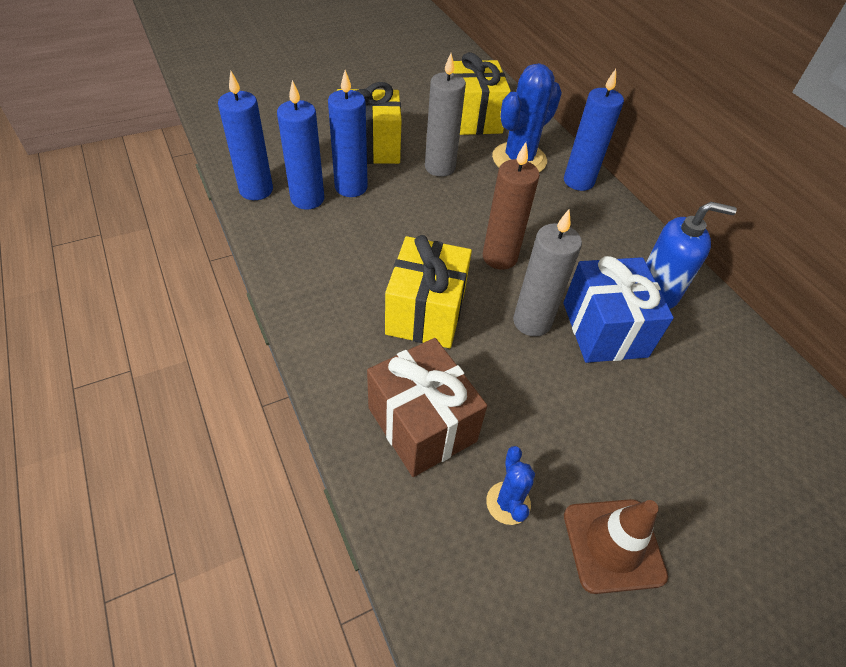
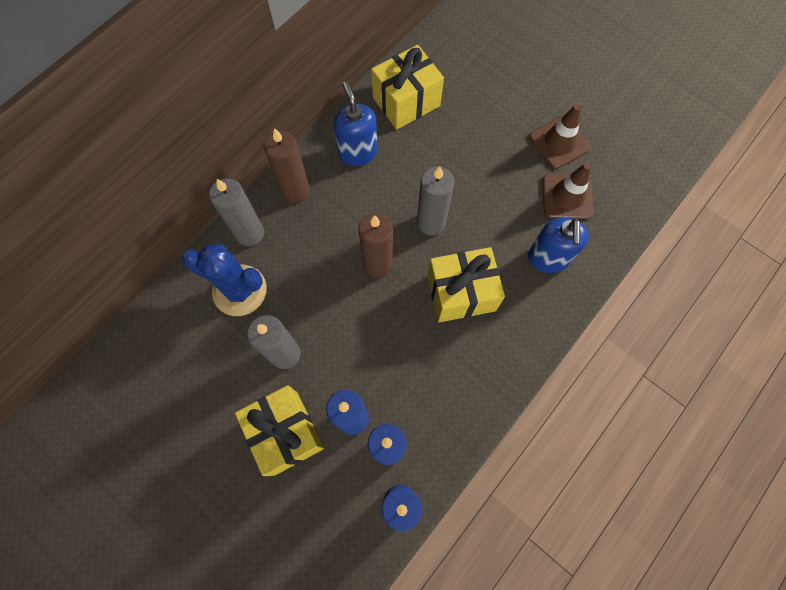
camera: 110 degrees left, 20 degrees up
brown gift [367,338,487,477] -> blue soap dispenser [528,218,589,273]
yellow gift [453,52,511,135] -> yellow gift moved to [371,45,444,130]
blue cactus [486,446,535,525] -> brown traffic cone [542,163,594,219]
blue gift [563,256,674,363] -> none
blue candle [564,69,624,191] -> grey candle [209,178,264,246]
none -> brown candle [264,128,310,203]

